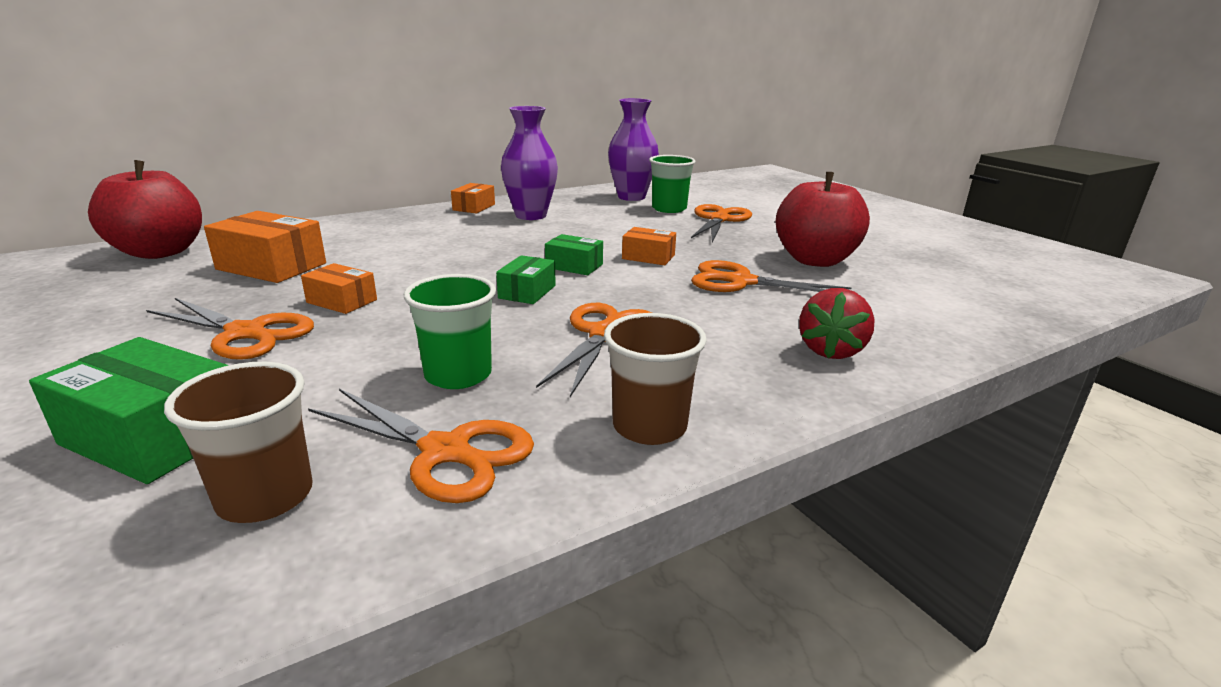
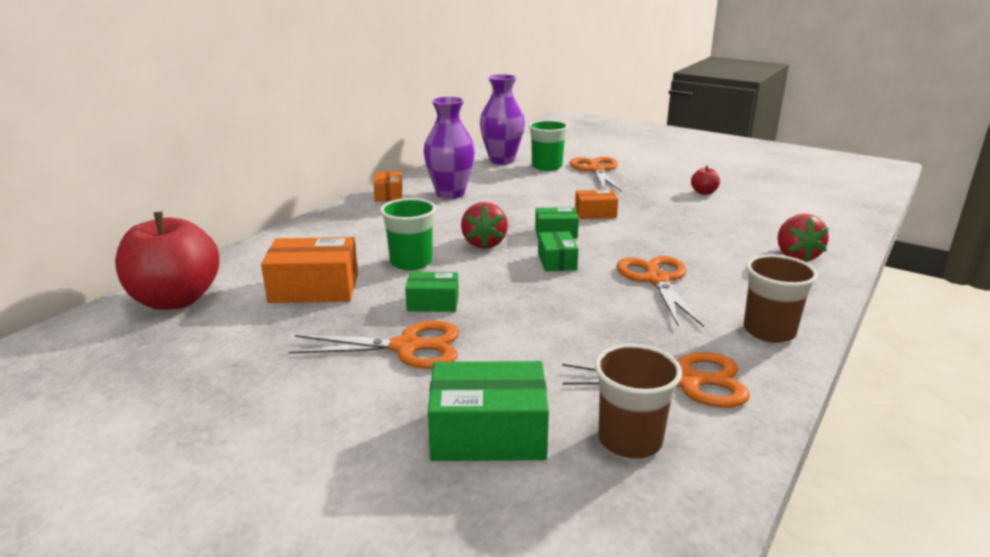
camera: 25 degrees left, 0 degrees up
orange box [301,263,377,314] -> green box [405,272,459,312]
green cup [404,274,496,389] -> green cup moved to [380,198,436,270]
orange scissors [691,260,852,292] -> none
red apple [776,172,870,267] -> red apple [691,166,720,195], size x0.41
none -> red strawberry [461,202,508,249]

